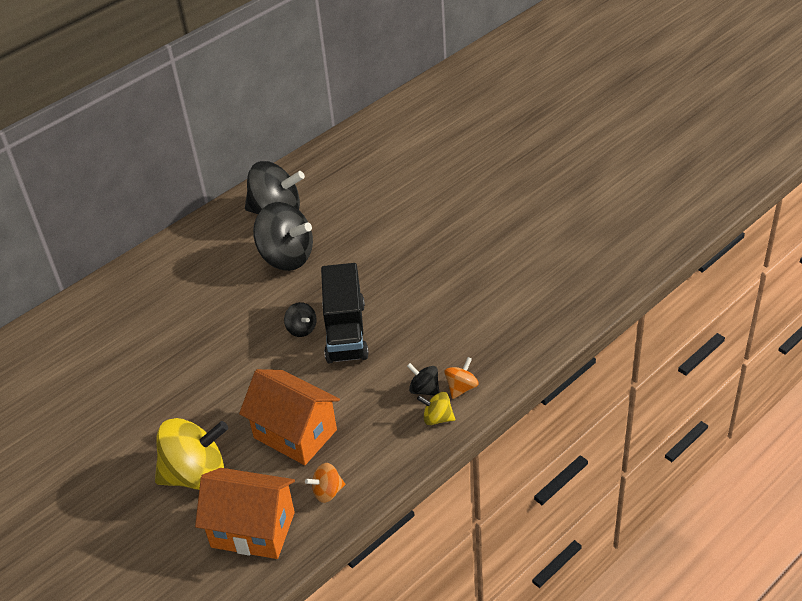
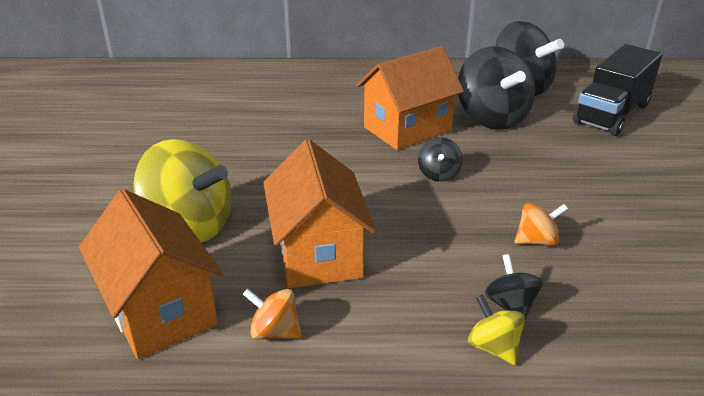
camera: 40 degrees right, 10 degrees down
black truck [321,263,369,364] -> black truck moved to [573,44,662,136]
orange spinning top [444,357,479,399] -> orange spinning top moved to [514,203,568,246]
none -> orange house [357,46,464,150]

